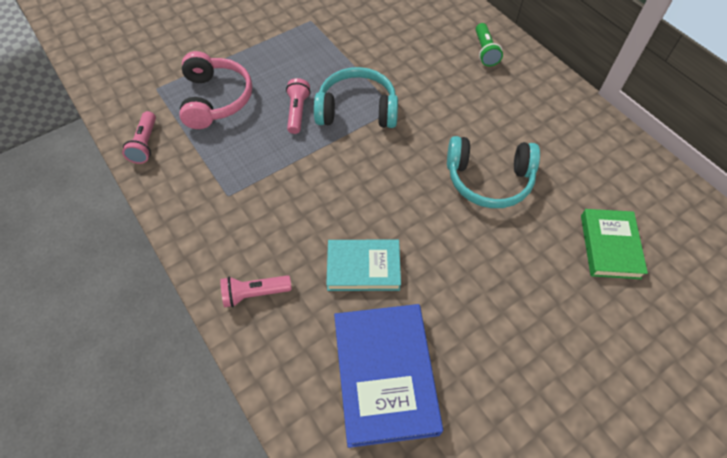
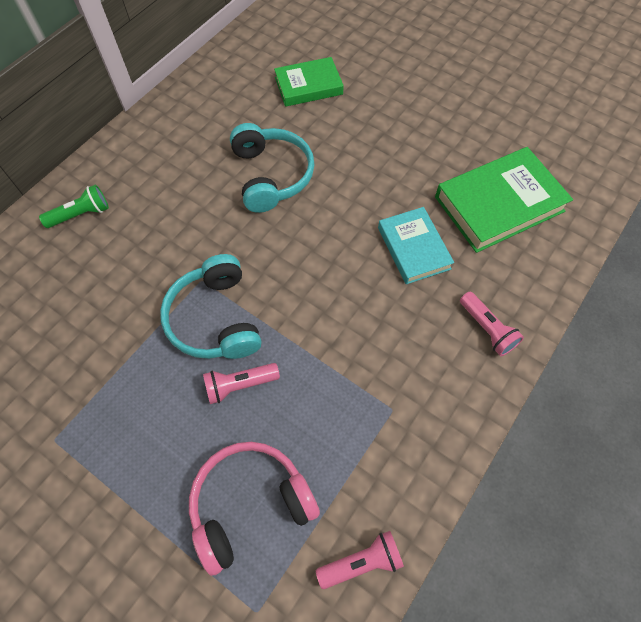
camera: 110 degrees left, 5 degrees up
blue book [334,304,443,448] -> green book [435,147,573,253]

